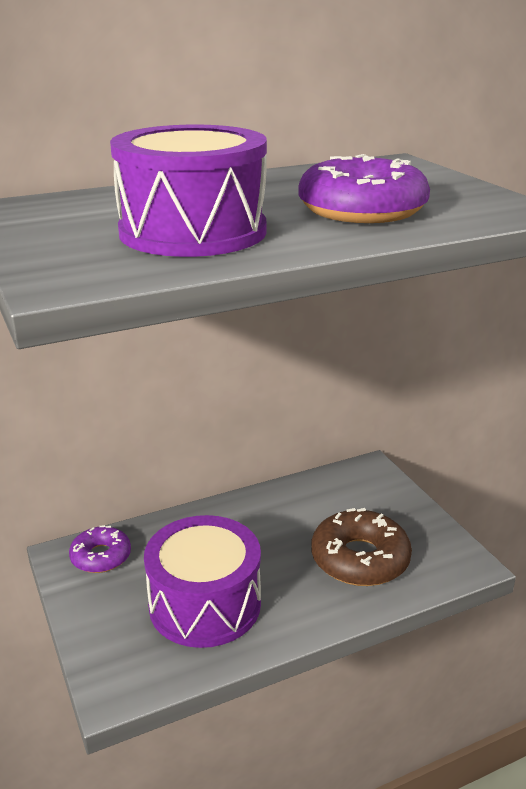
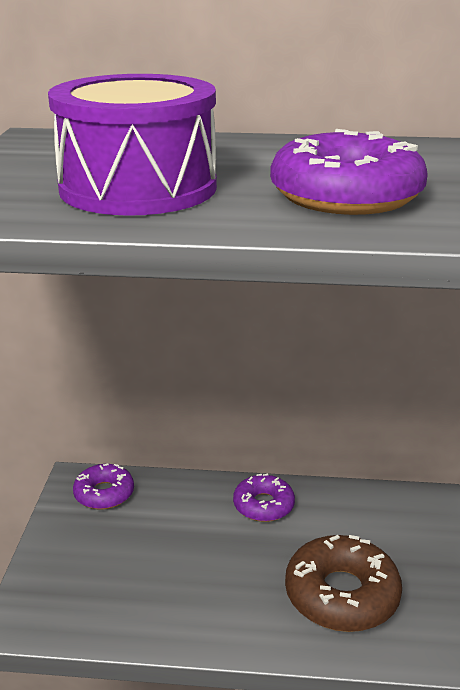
camera: 30 degrees right, 0 degrees up
purple drum [144,515,261,648] -> none
none -> purple donut [233,474,295,522]

